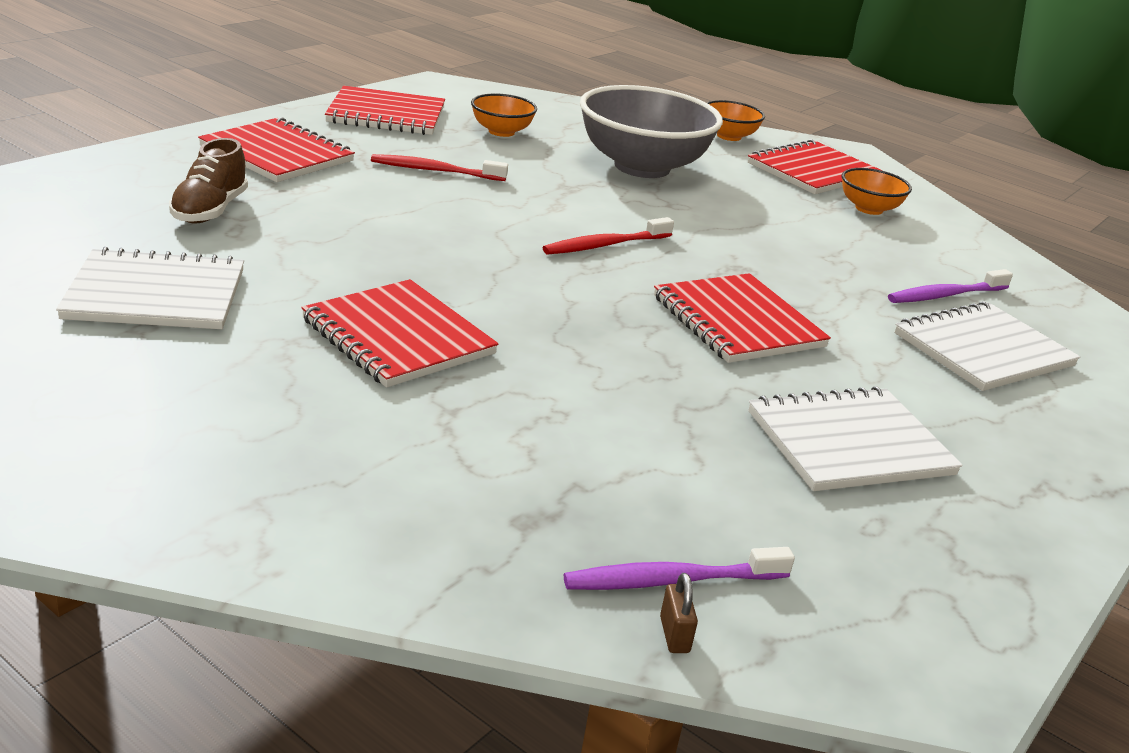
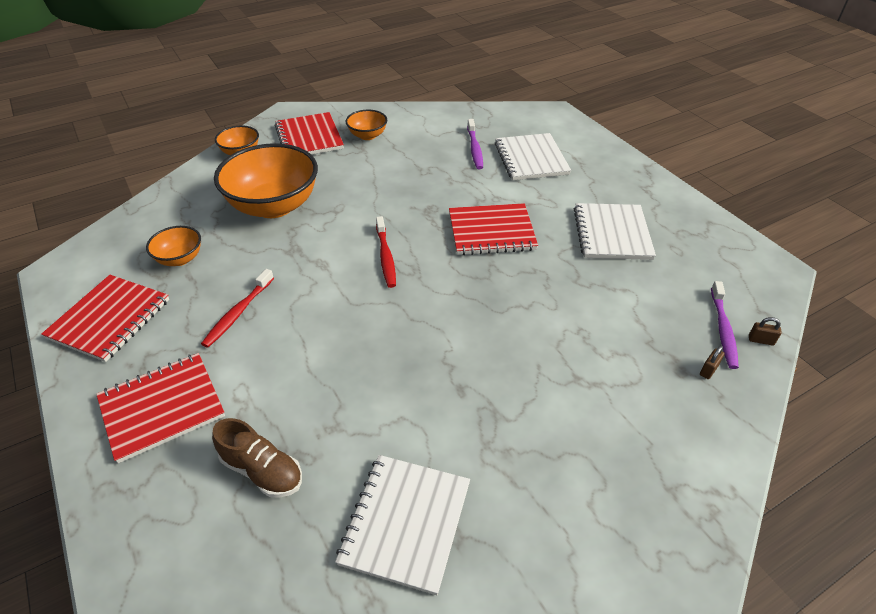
camera: 65 degrees left, 15 degrees up
red notebook [301,279,499,388] -> none
grey bowl [580,85,723,178] -> orange bowl [214,143,318,218]
none -> brown padlock [700,346,725,379]

